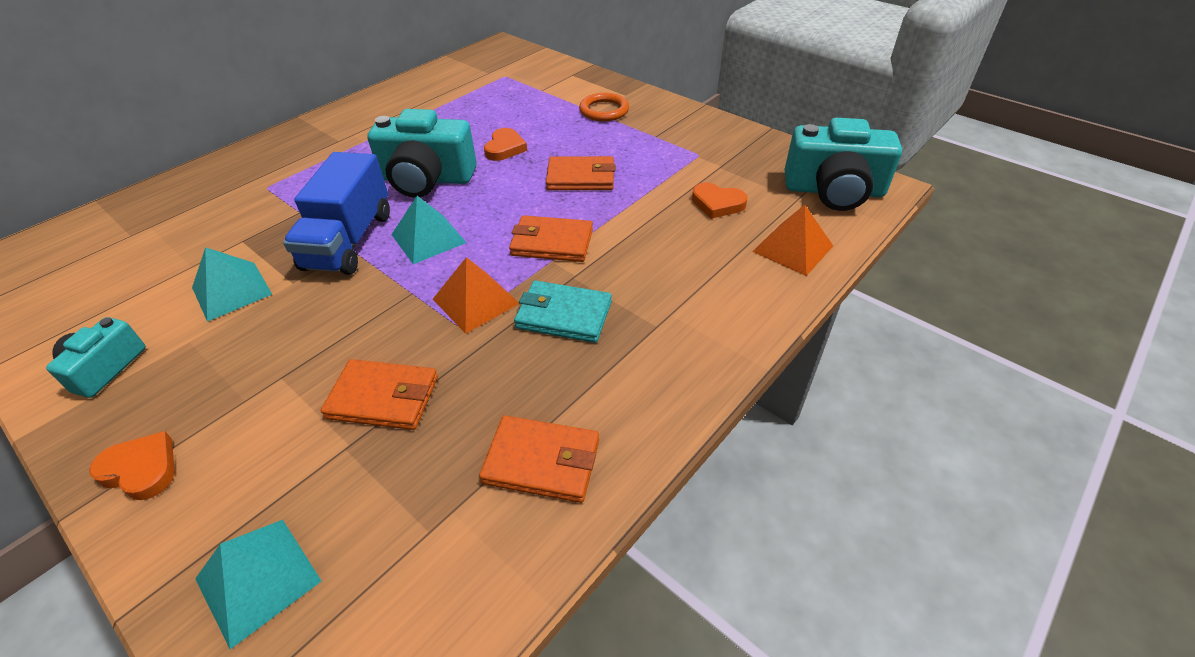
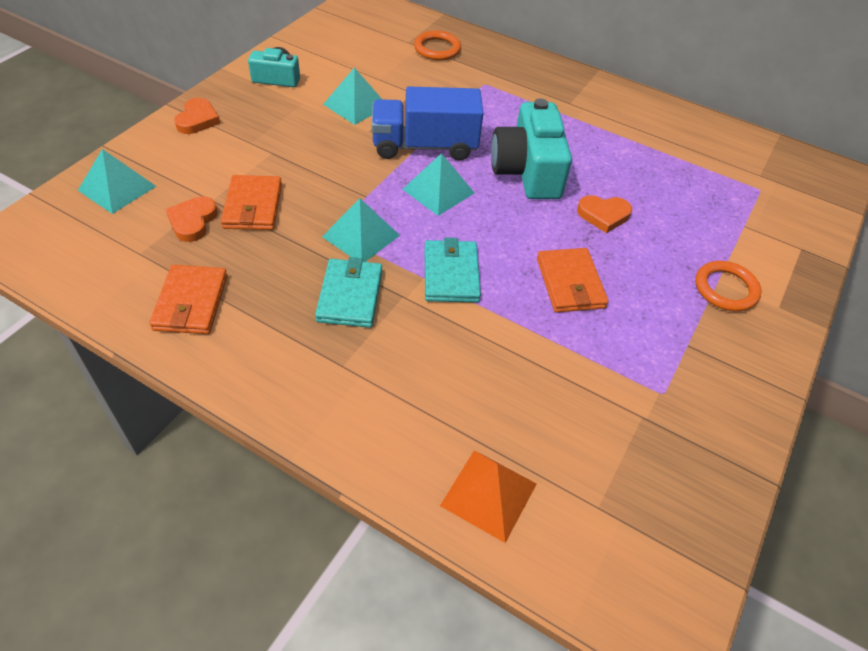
camera: 75 degrees right, 5 degrees up
orange pyramid [433,257,520,334] -> turquoise pyramid [322,198,400,262]
orange wallet [509,215,593,262] -> turquoise wallet [424,237,481,302]
orange heart [692,183,748,219] -> orange heart moved to [166,196,218,242]
turquoise camera [784,118,902,211] -> none
none -> orange ring [414,31,461,60]

